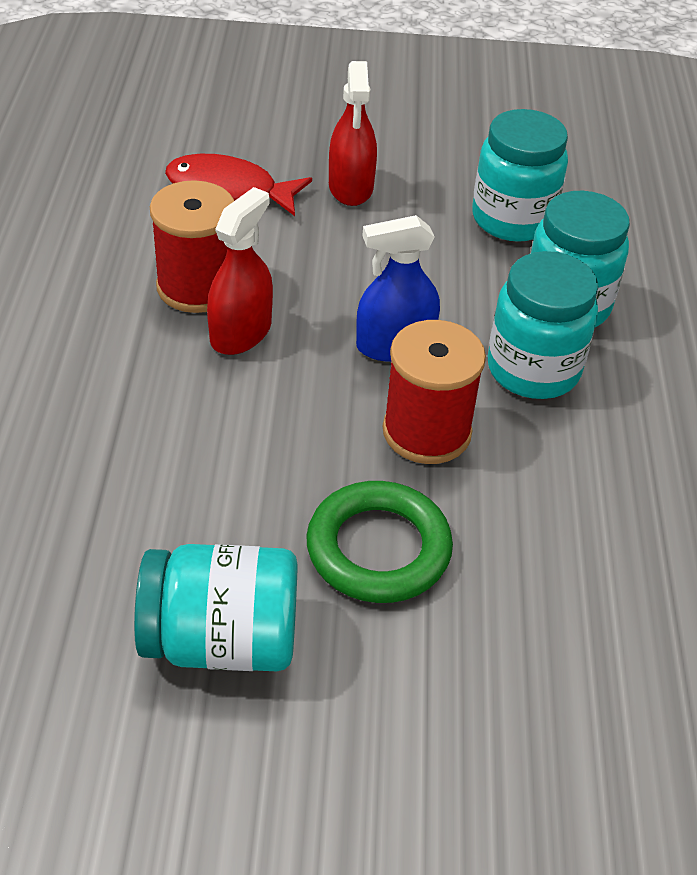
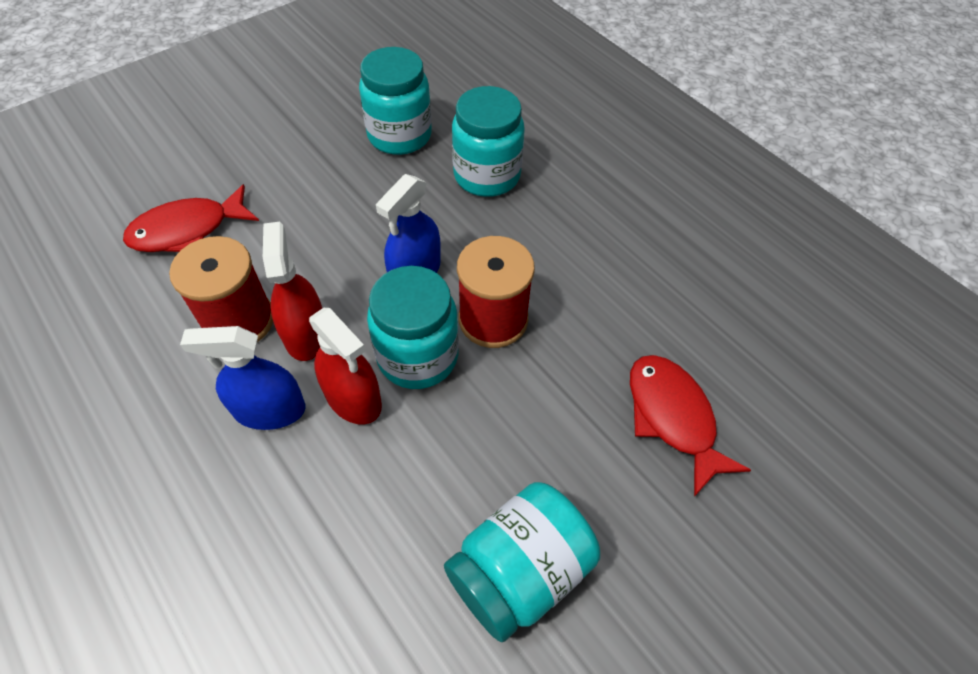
camera: 40 degrees left, 10 degrees up
green ring [306,481,453,603] -> none
red spray bottle [329,61,377,206] -> red spray bottle moved to [309,308,382,425]
turquoise jar [488,251,598,399] -> turquoise jar moved to [367,266,459,389]
none -> blue spray bottle [180,326,305,430]
none -> red fish [630,355,751,497]

